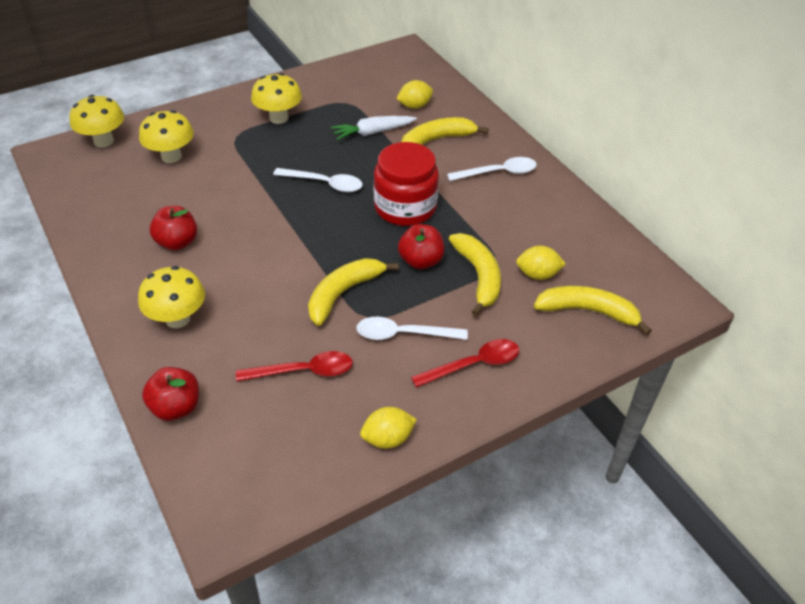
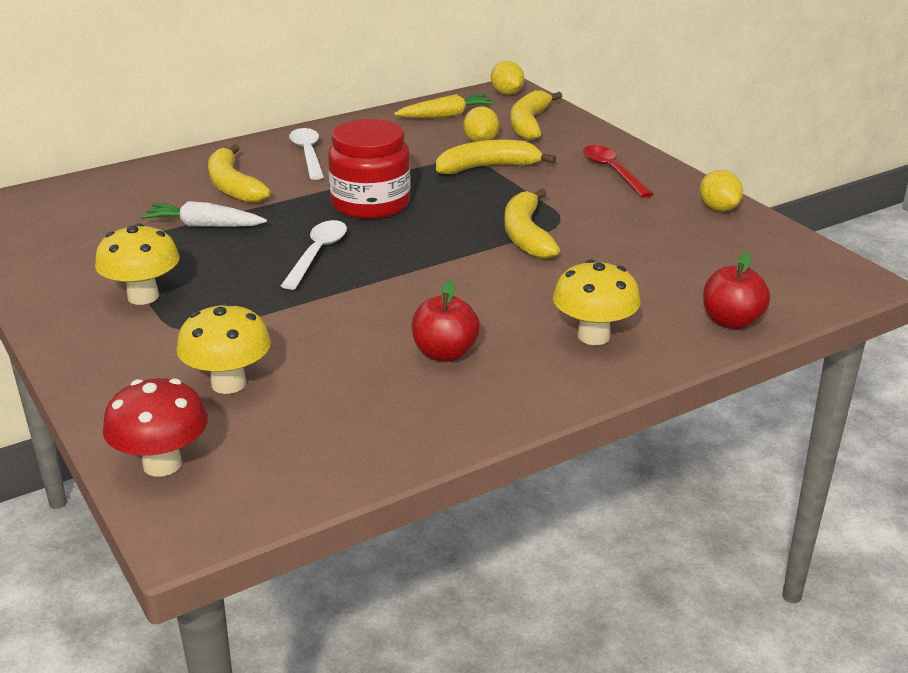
camera: 90 degrees left, 15 degrees down
yellow mushroom [69,95,124,147] -> red mushroom [103,378,208,477]
red spoon [236,351,353,381] -> none
yellow banana [308,258,399,326] -> yellow banana turned 45 degrees clockwise [504,189,560,259]
white carrot [331,116,417,140] -> white carrot turned 120 degrees clockwise [141,201,267,227]
white spoon [356,317,468,340] -> none
yellow lemon [396,80,433,109] -> yellow lemon moved to [491,61,524,95]
red apple [398,224,444,269] -> none
none -> yellow carrot [394,94,496,118]

